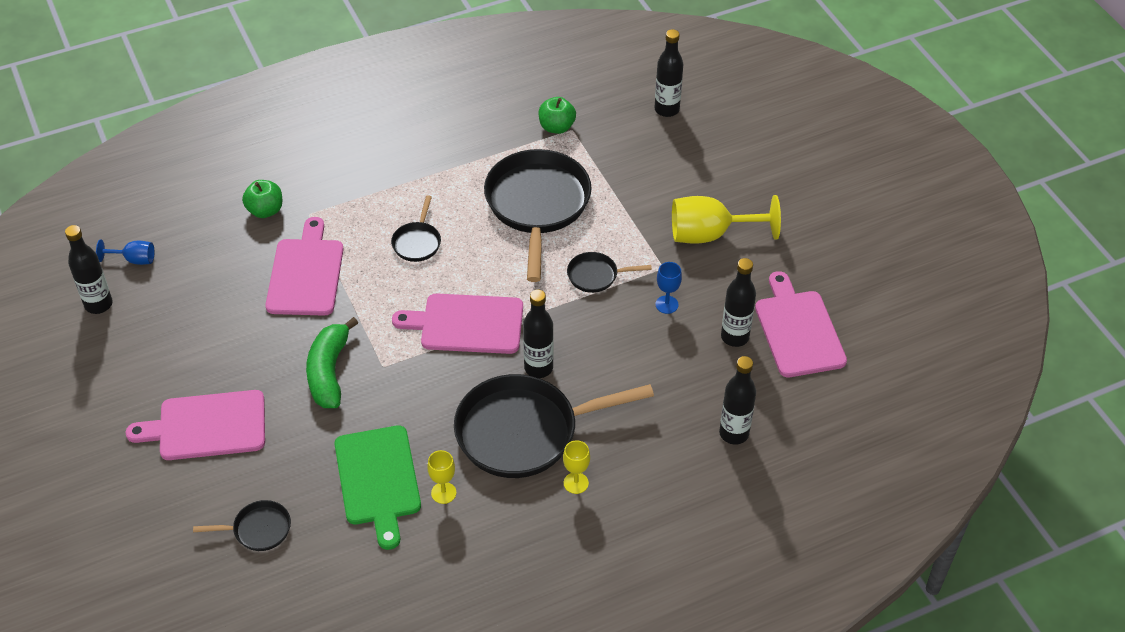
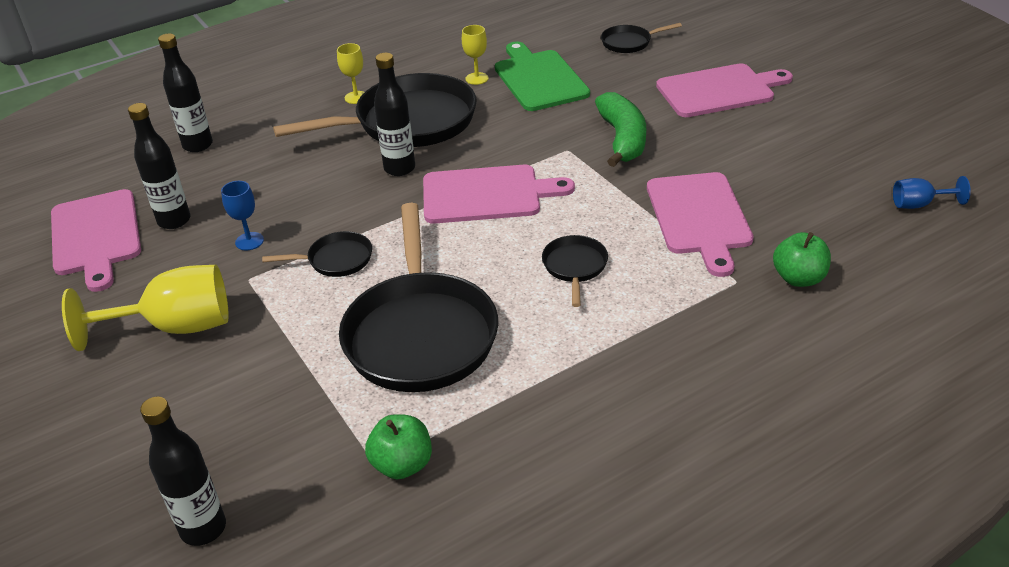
camera: 175 degrees right, 10 degrees down
black bottle [65,225,113,314] -> none

